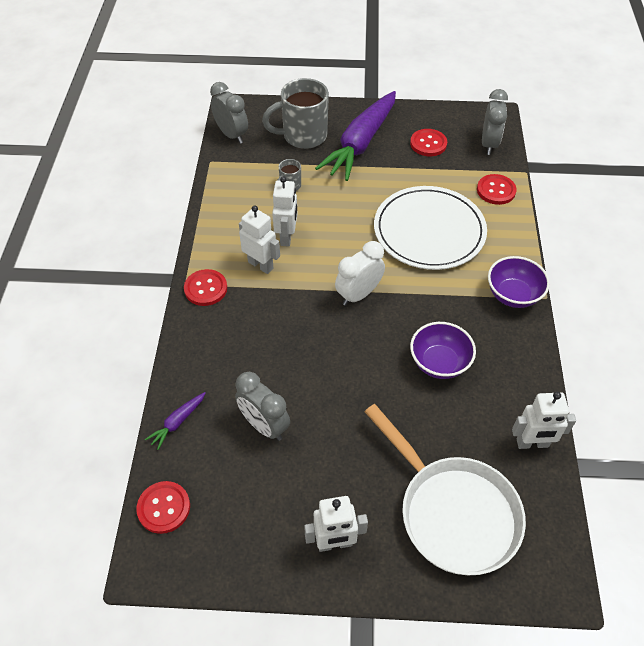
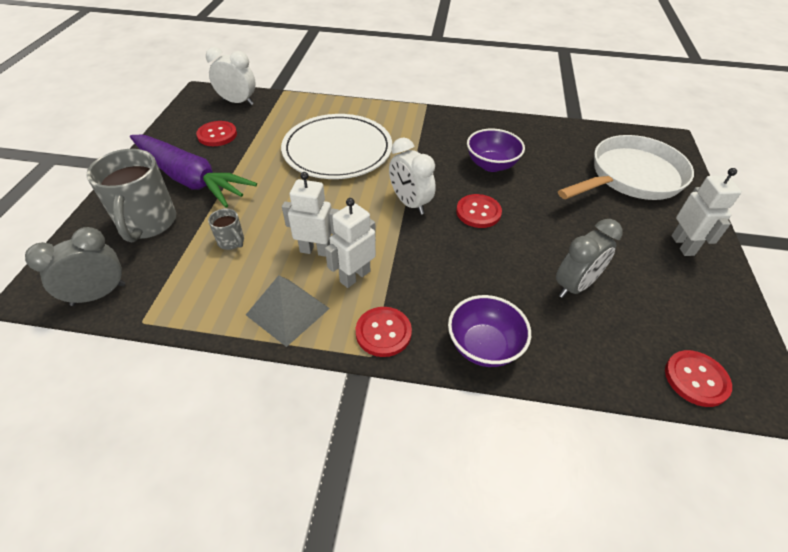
camera: 85 degrees left, 5 degrees down
purple carrot [145,392,206,450] -> none
red button [477,174,517,205] -> red button moved to [456,194,502,228]
grey clock [482,89,508,155] -> white clock [206,47,256,105]
purple bowl [488,256,550,308] -> purple bowl moved to [448,295,531,367]
white robot [512,392,576,449] -> none
none -> grey pyramid [246,275,330,347]

